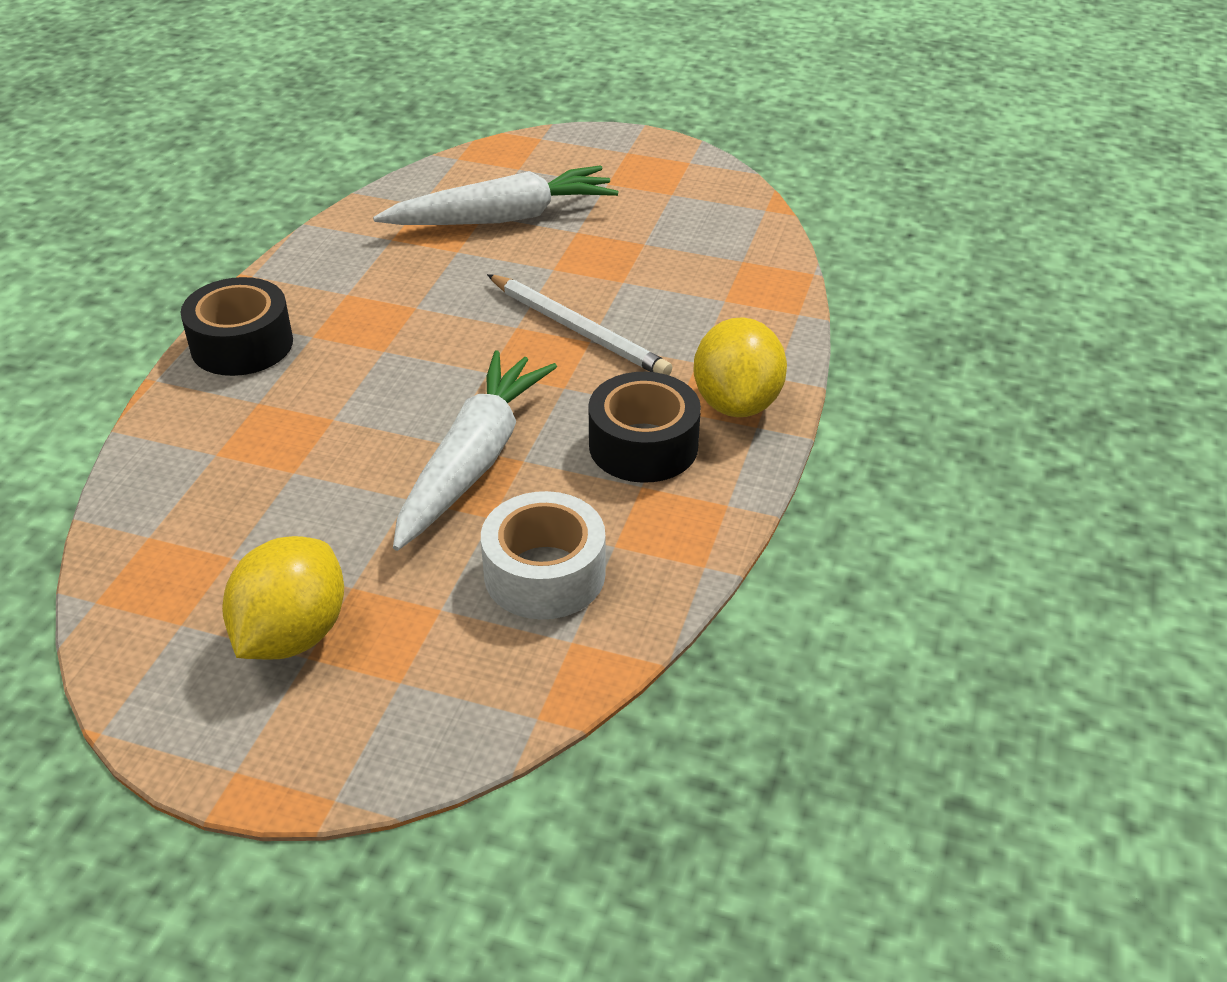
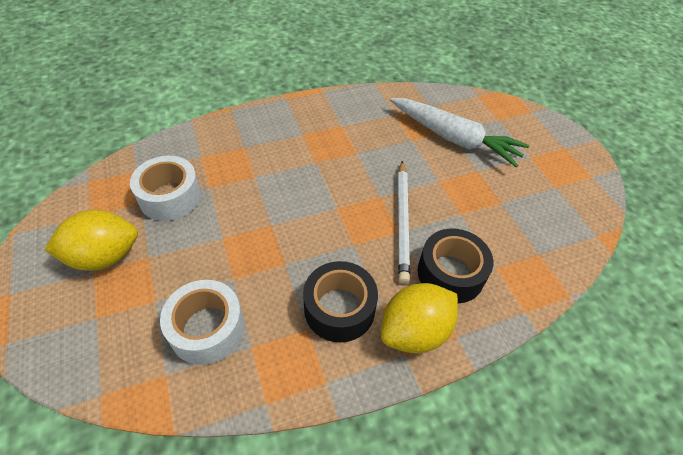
camera: 50 degrees right, 10 degrees up
black tape [181,277,293,376] -> black tape moved to [418,229,493,303]
white carrot [393,350,557,551] -> none
none -> white tape [130,156,201,221]

